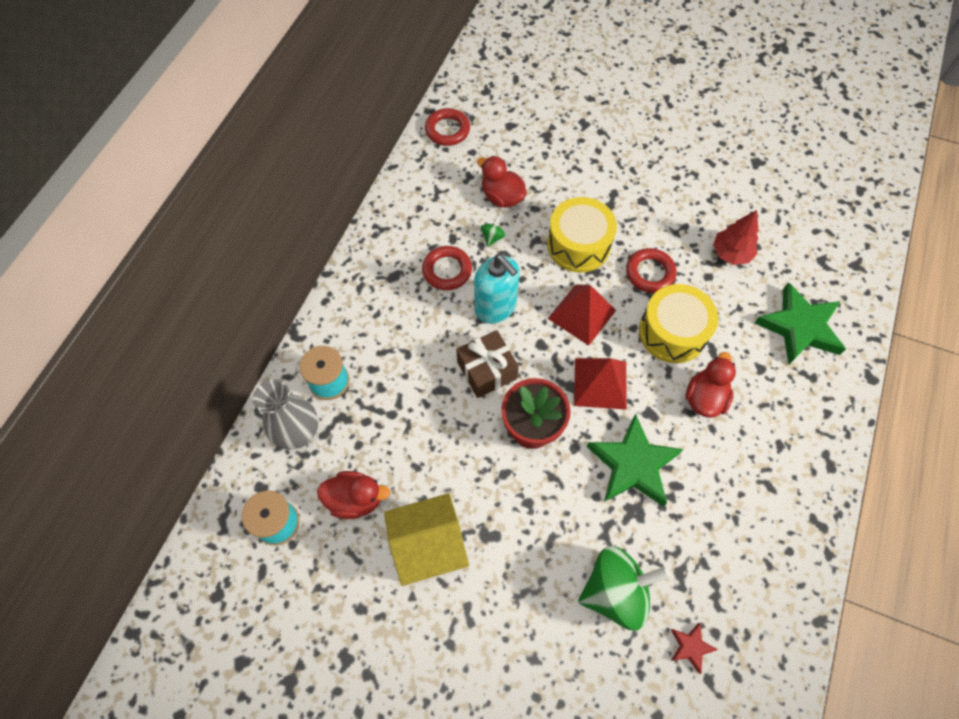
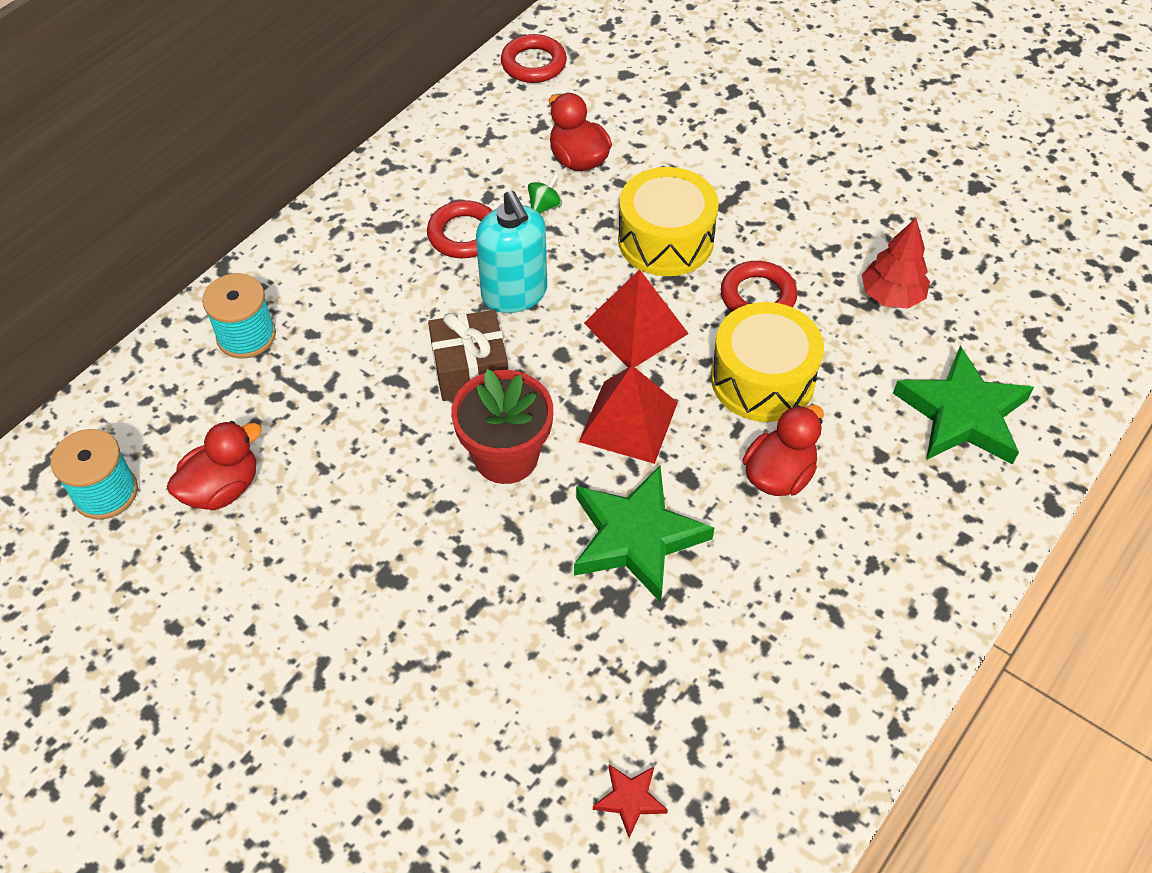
camera: 15 degrees right, 10 degrees down
grey vase [253,379,318,450] -> none
red duck [317,471,390,519] -> red duck turned 60 degrees counterclockwise [167,421,262,510]
yellow house [384,493,469,586] -> none
green spinning top [578,546,670,630] -> none

